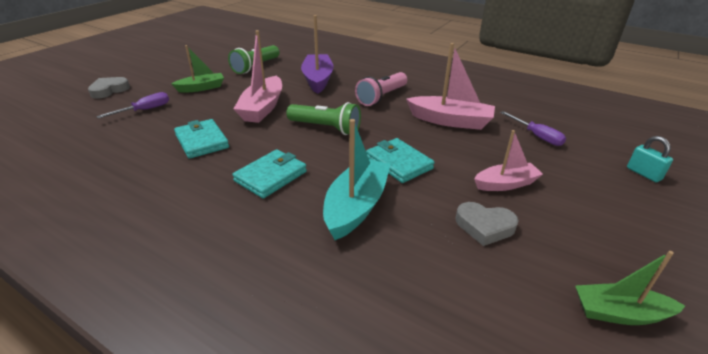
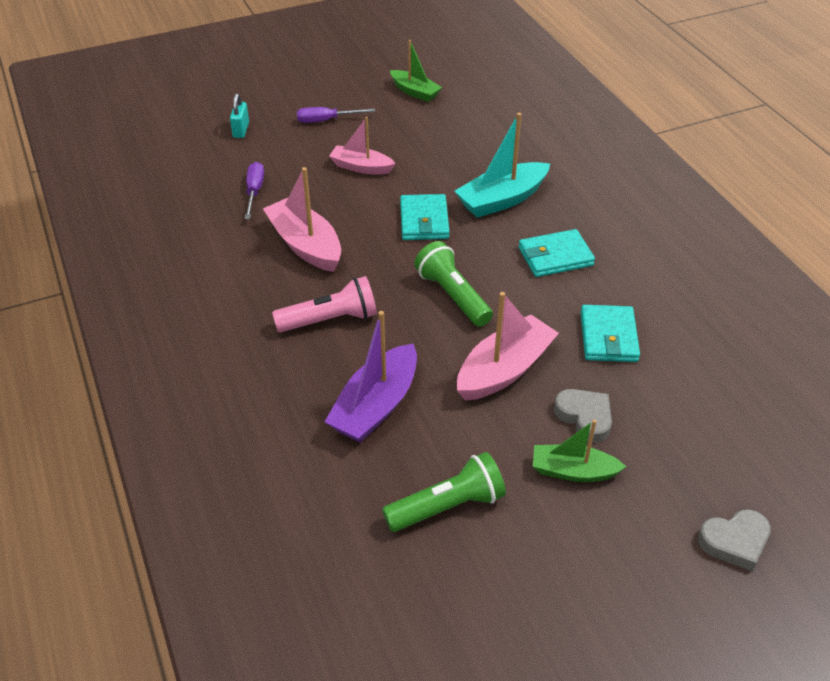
camera: 145 degrees left, 10 degrees up
purple screwdriver [96,92,169,118] -> purple screwdriver moved to [297,107,375,123]
grey heart [455,202,519,246] -> grey heart moved to [554,389,612,443]

